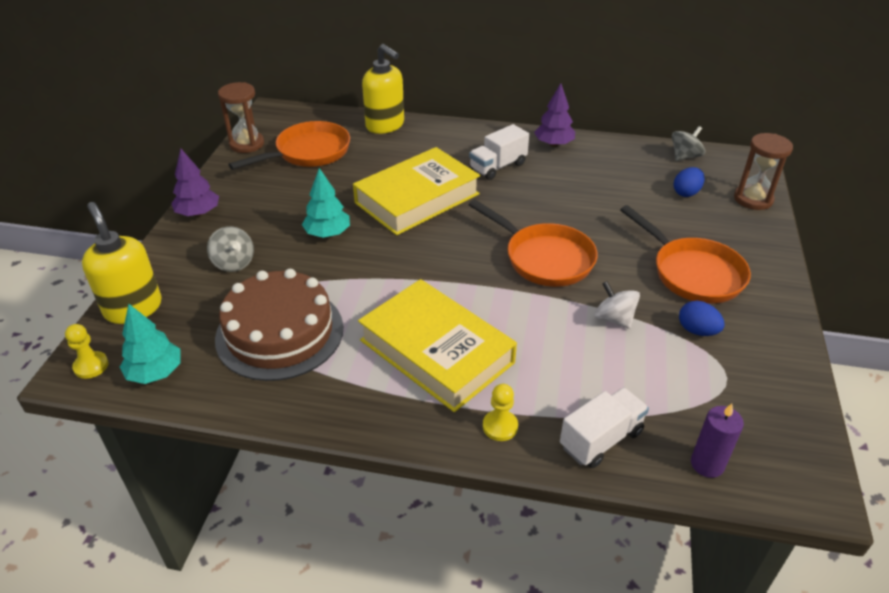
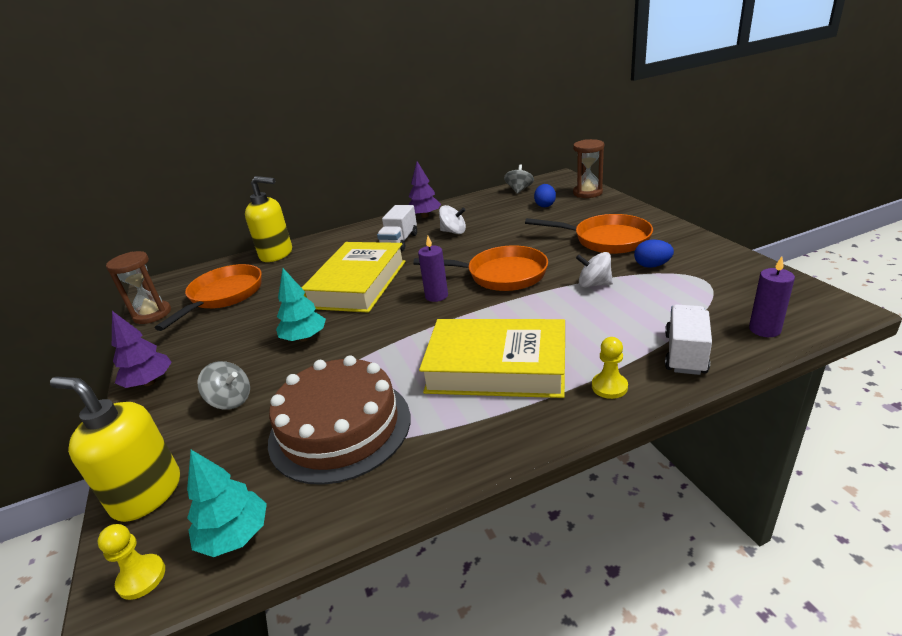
camera: 30 degrees left, 10 degrees down
none -> purple candle [418,236,448,302]
none -> white spinning top [439,205,466,234]

